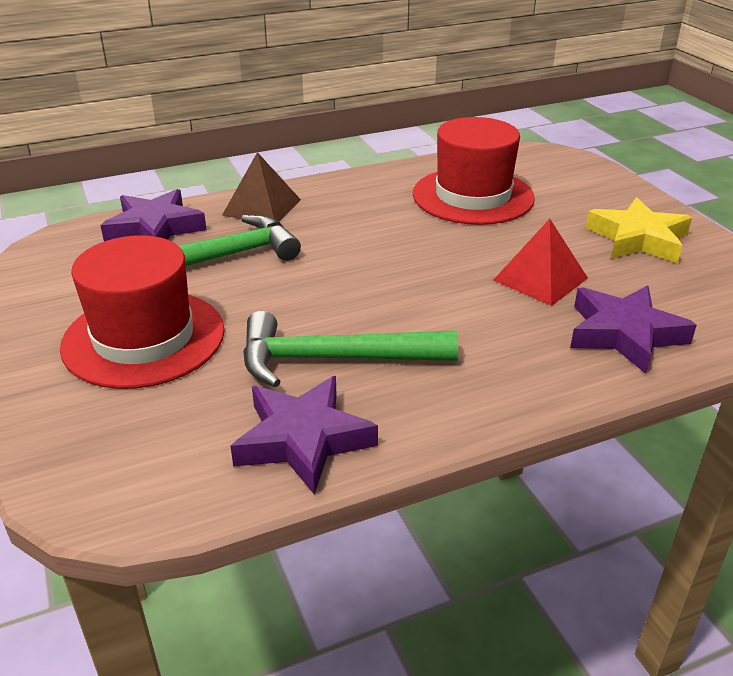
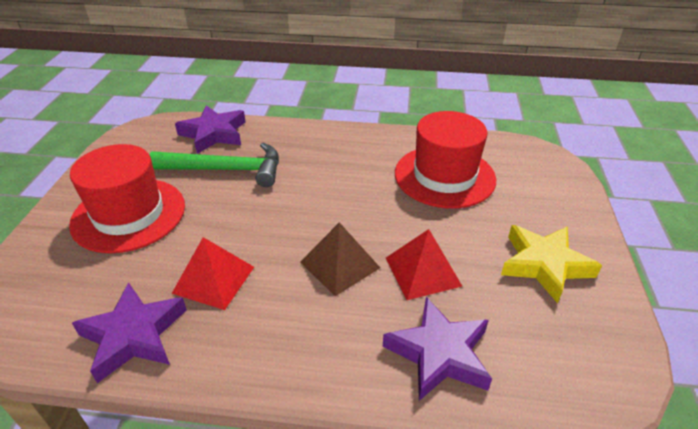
camera: 30 degrees right, 5 degrees up
brown pyramid [222,152,301,222] -> brown pyramid moved to [300,222,380,296]
green hammer [243,311,458,388] -> red pyramid [172,237,254,310]

